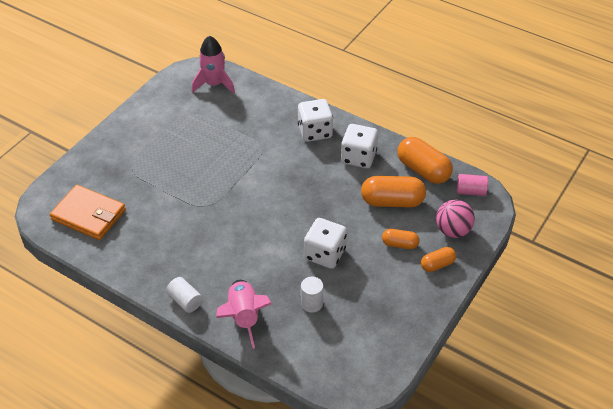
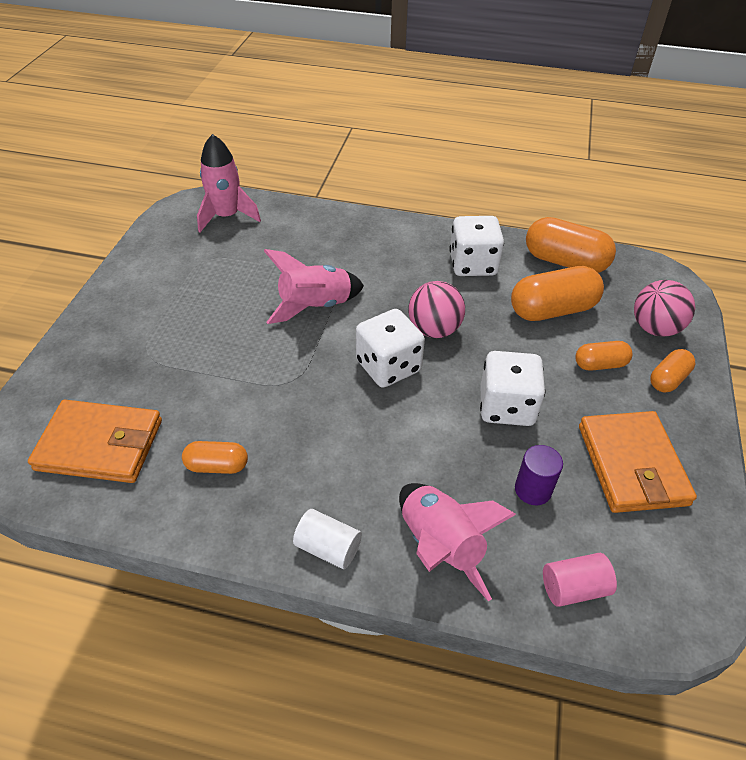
camera: 20 degrees left, 0 degrees up
white dice [298,99,333,142] -> white dice moved to [356,309,425,388]
white cylinder [301,277,323,313] -> purple cylinder [515,445,563,505]
pink cylinder [457,174,488,196] -> pink cylinder moved to [543,553,617,607]
none -> orange capsule [182,441,248,474]
none -> pink rocket [264,249,364,324]
none -> pink ball [408,281,465,338]
none -> orange wallet [579,411,697,513]

